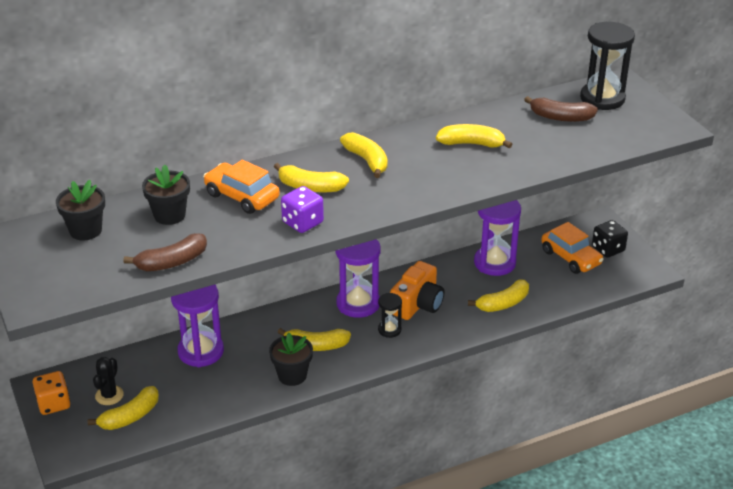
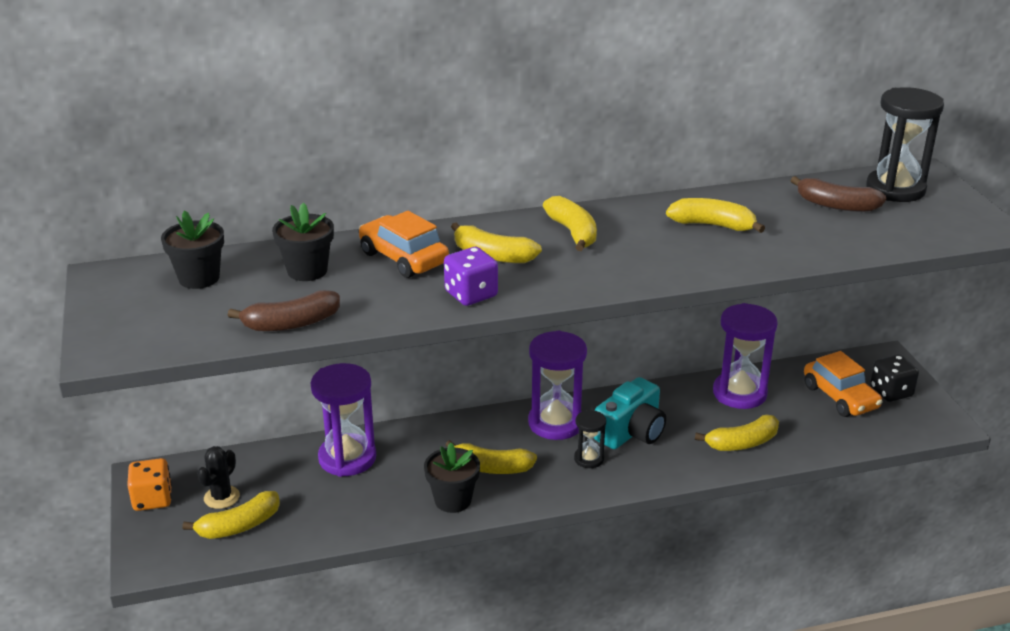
camera: 10 degrees right, 5 degrees down
orange camera [390,261,445,320] -> turquoise camera [594,377,666,449]

